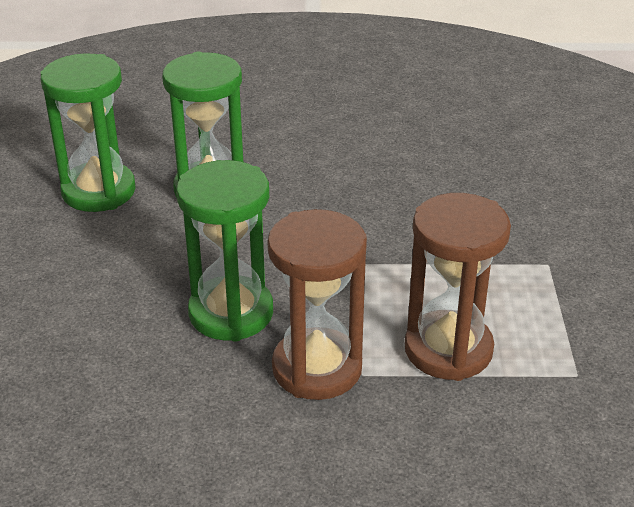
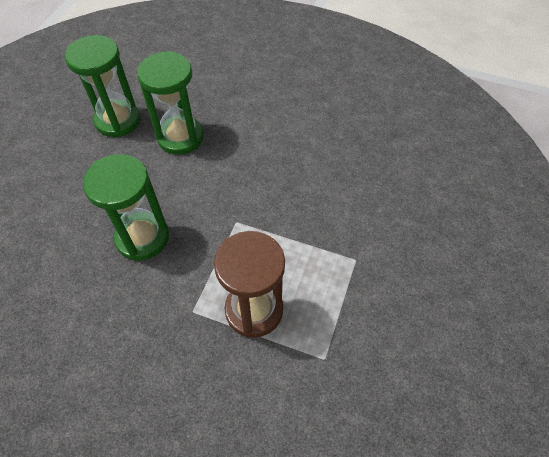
camera: 20 degrees right, 20 degrees up
brown hourglass [267,209,367,400] -> none

